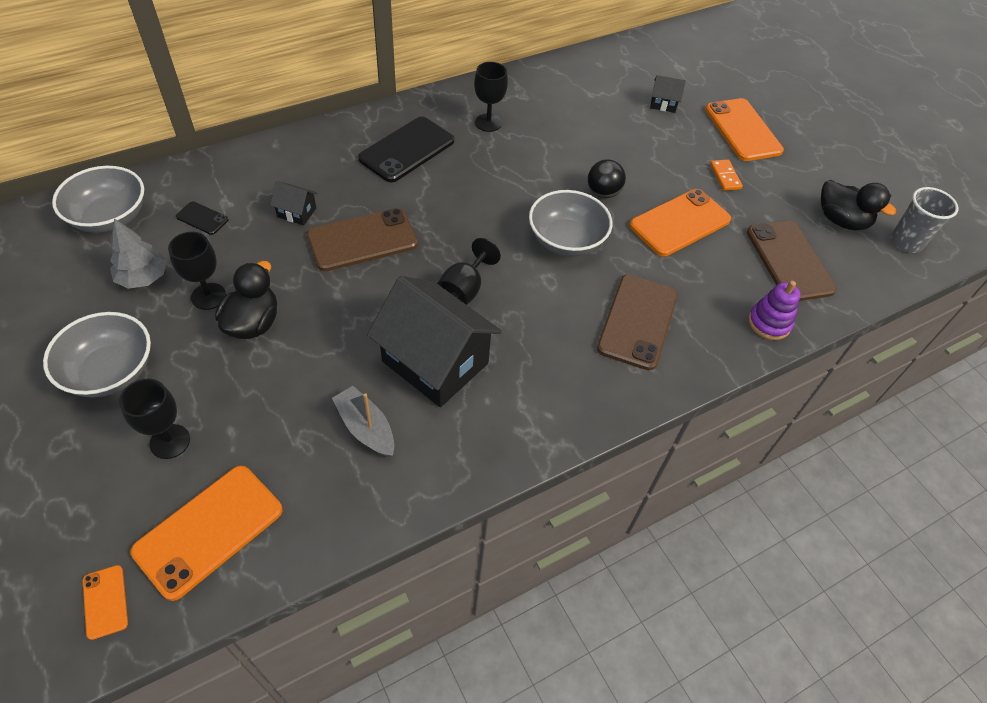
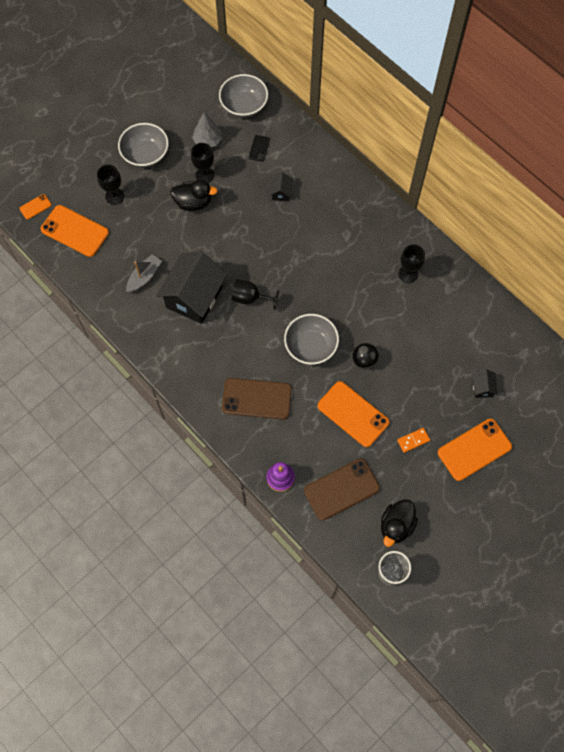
camera: 80 degrees right, 15 degrees up
brown phone [307,208,418,271] -> none
black phone [358,117,454,182] -> none

